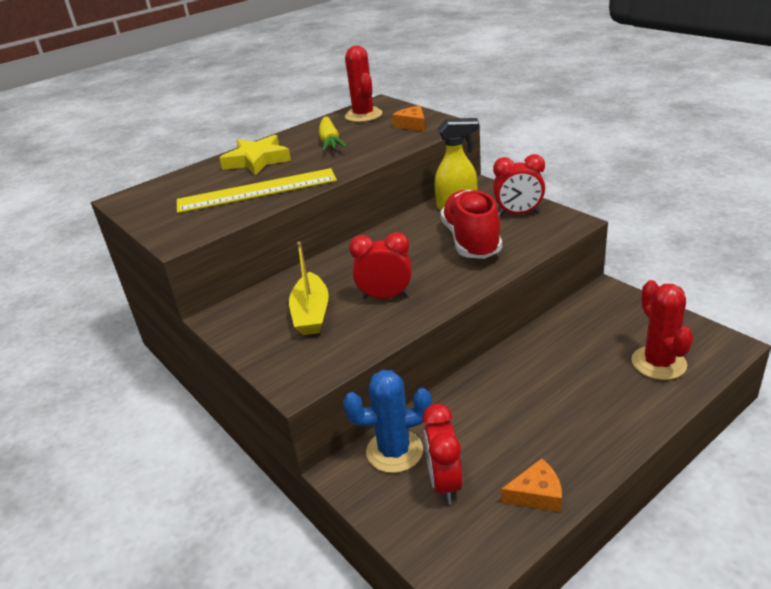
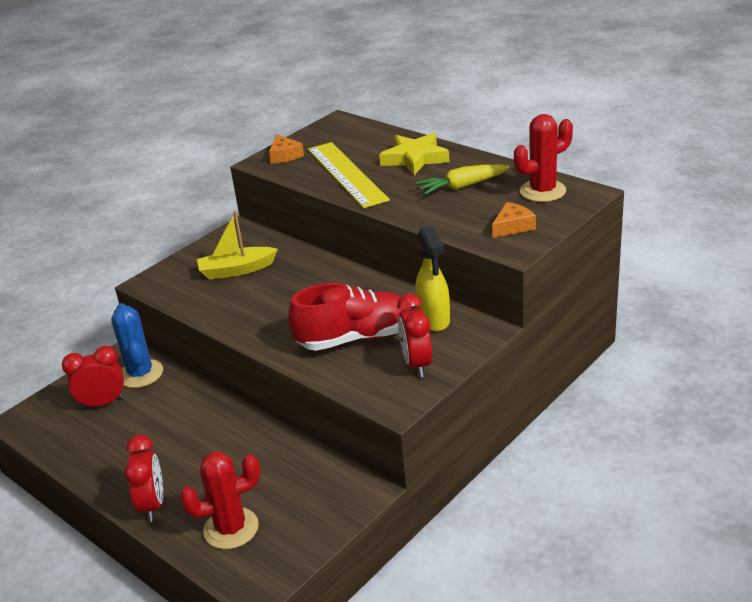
camera: 80 degrees right, 0 degrees up
red clock [349,232,411,299] -> red clock moved to [124,435,163,522]
orange cheese [501,458,562,512] -> orange cheese moved to [269,134,304,164]

